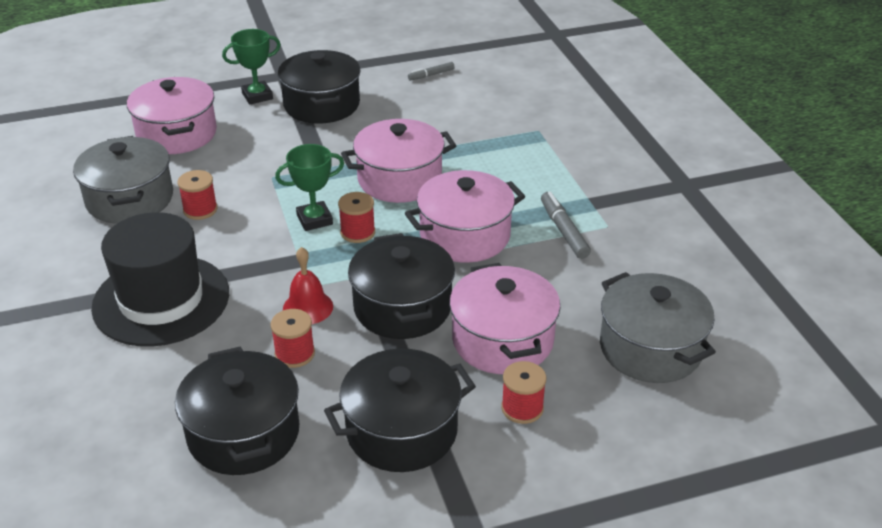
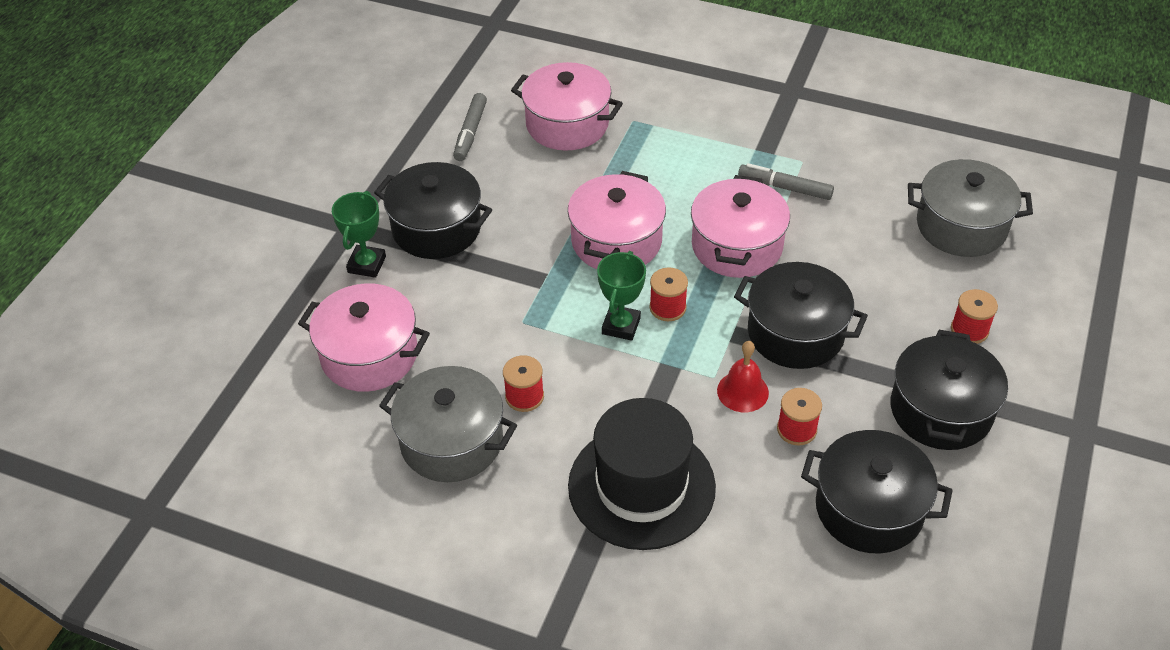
camera: 50 degrees left, 10 degrees up
grey marker [408,62,455,80] -> grey marker [453,93,487,161], size x1.59
pink pot [449,263,560,374] -> pink pot moved to [511,62,623,150]

